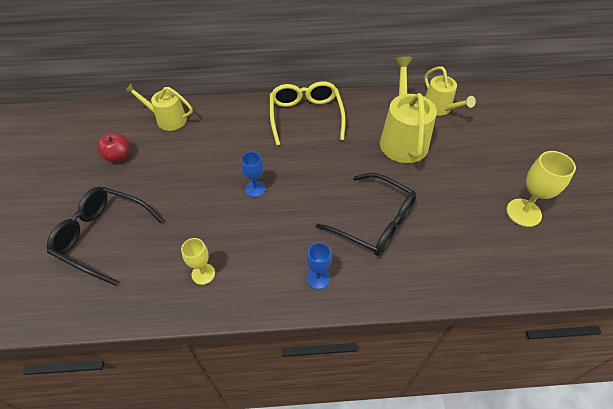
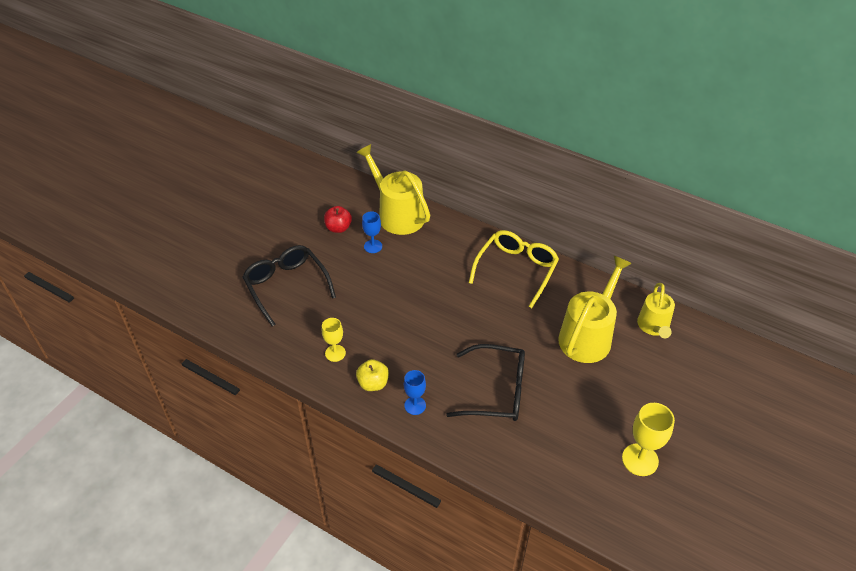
camera: 35 degrees right, 5 degrees down
yellow watering can [125,83,193,131] -> yellow watering can [356,144,430,235], size x1.60
blue goblet [241,152,266,197] -> blue goblet moved to [362,211,382,253]
black glasses [316,173,416,256] -> black glasses turned 60 degrees counterclockwise [446,344,525,421]
none -> yellow apple [356,359,389,391]

